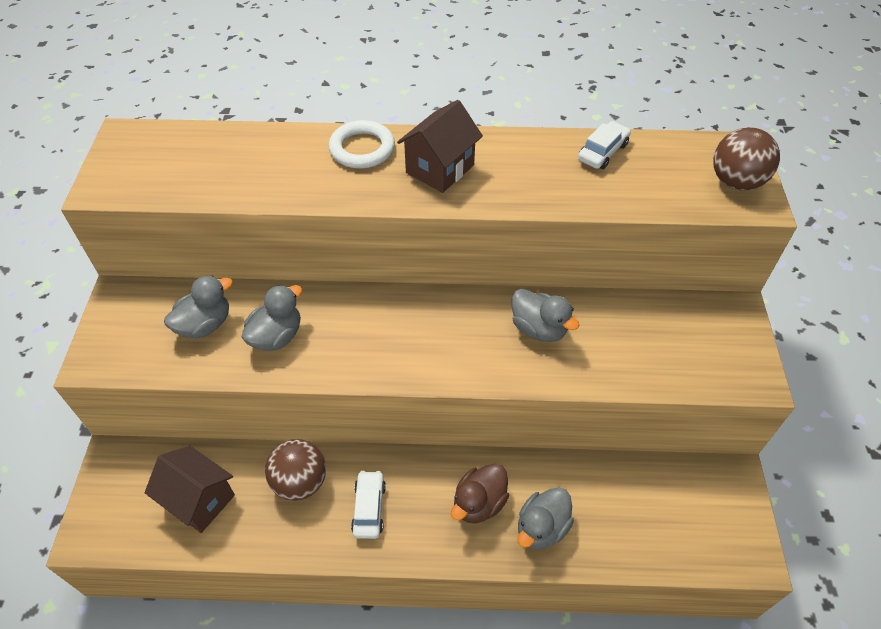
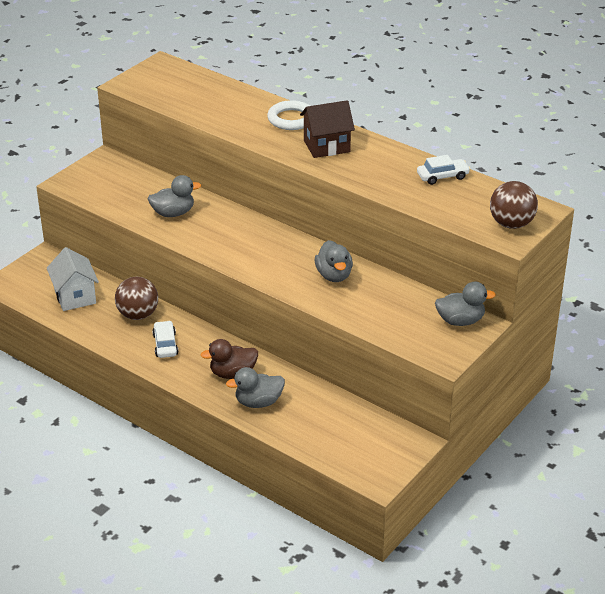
camera: 35 degrees right, 15 degrees down
brown house [145,446,235,533] -> white house [47,247,99,311]
grey duck [164,275,233,338] -> grey duck moved to [435,282,496,326]
white car [351,471,386,539] -> white car turned 45 degrees counterclockwise [152,321,178,358]

